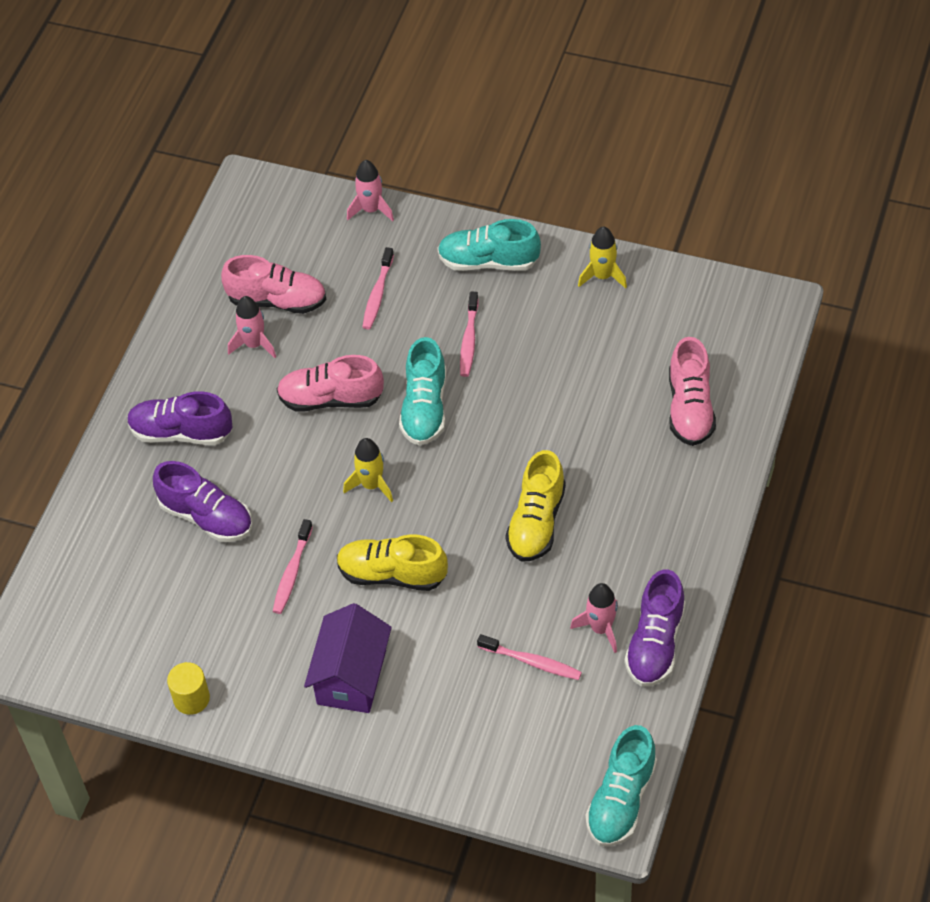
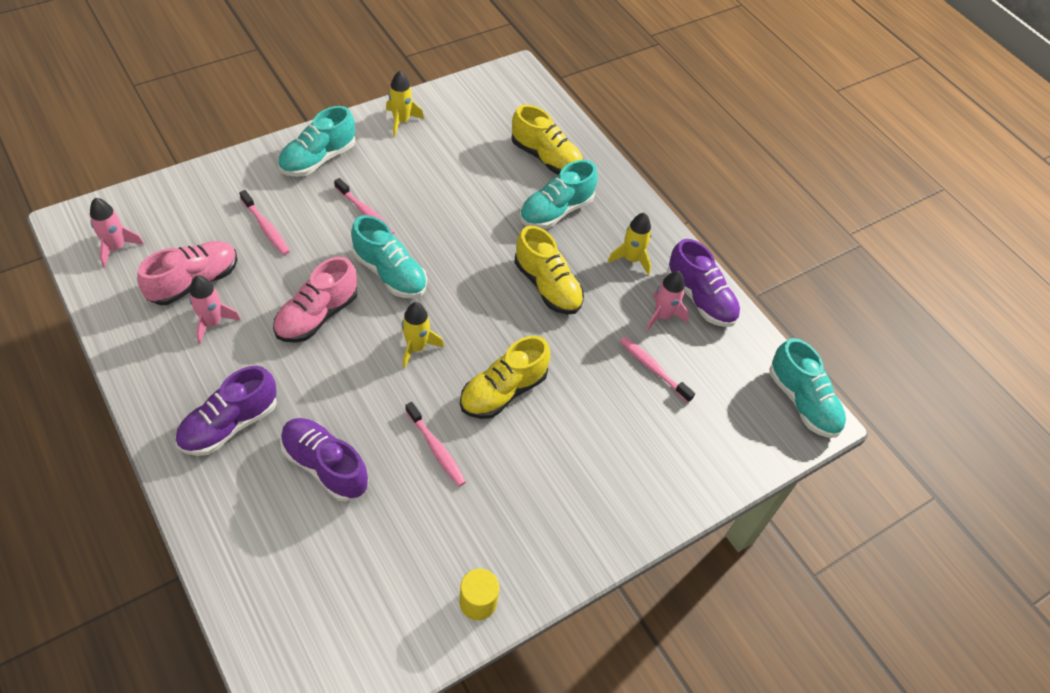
camera: 60 degrees left, 0 degrees up
purple shoe [153,461,252,542] -> purple shoe turned 120 degrees counterclockwise [280,418,369,502]
purple house [304,603,392,713] -> none
pink rocket [347,160,394,221] -> pink rocket moved to [90,198,144,267]
pink toothbrush [477,634,582,680] -> pink toothbrush turned 105 degrees counterclockwise [620,337,695,403]
pink shoe [669,337,716,446] -> yellow shoe [511,105,583,175]
none -> turquoise shoe [519,160,598,229]
none -> yellow rocket [607,213,651,275]

